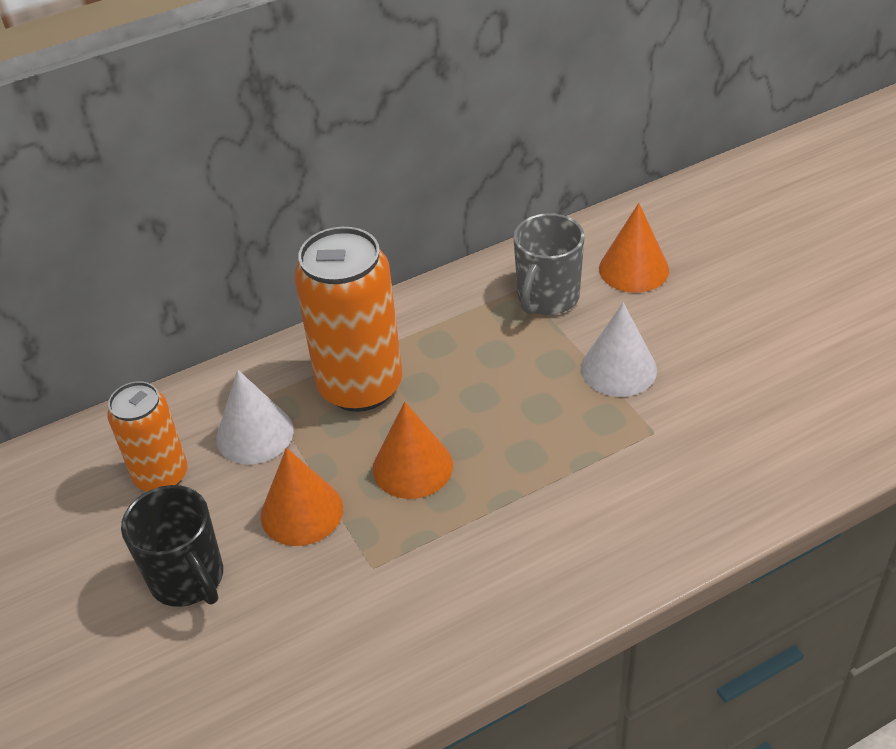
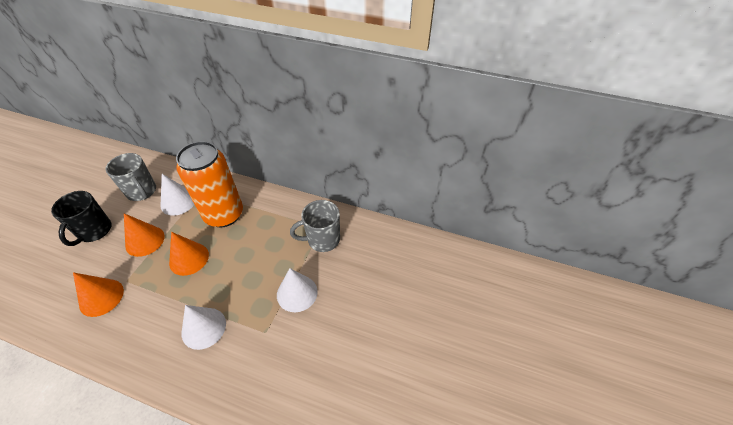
camera: 45 degrees right, 5 degrees up
orange can [107,381,187,491] -> grey mug [106,153,156,201]
orange cone [599,203,669,293] -> orange cone moved to [73,272,124,317]
none -> white cone [182,305,226,350]

